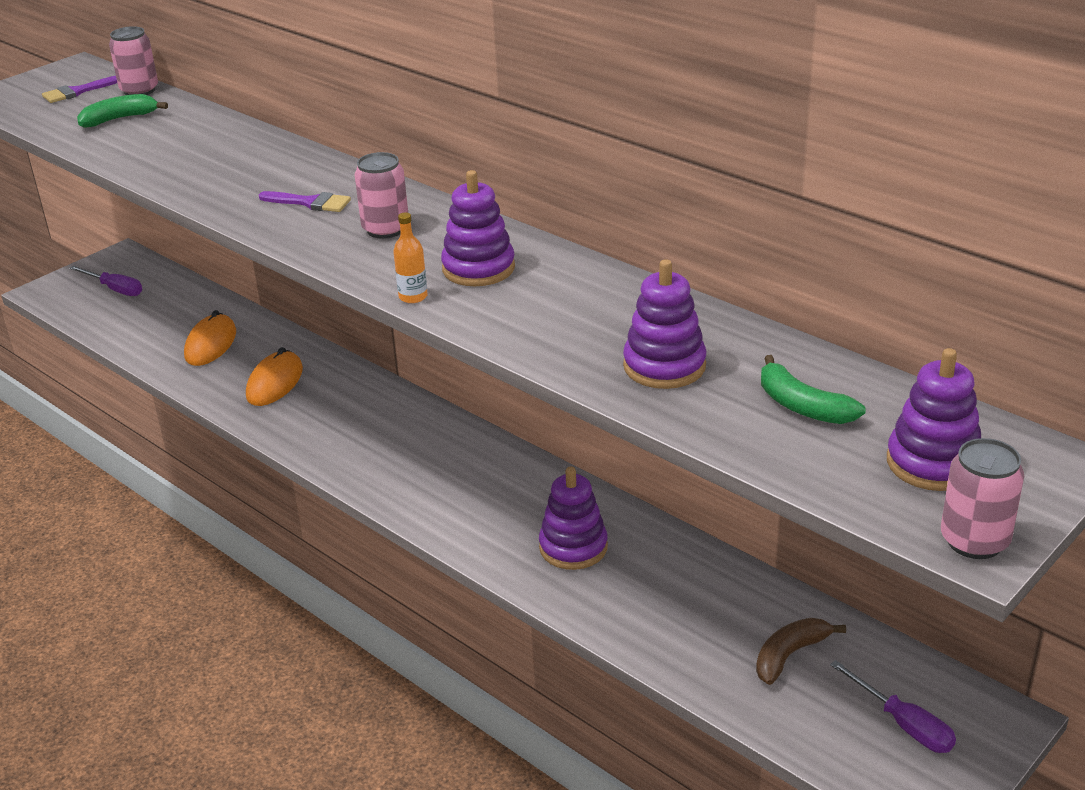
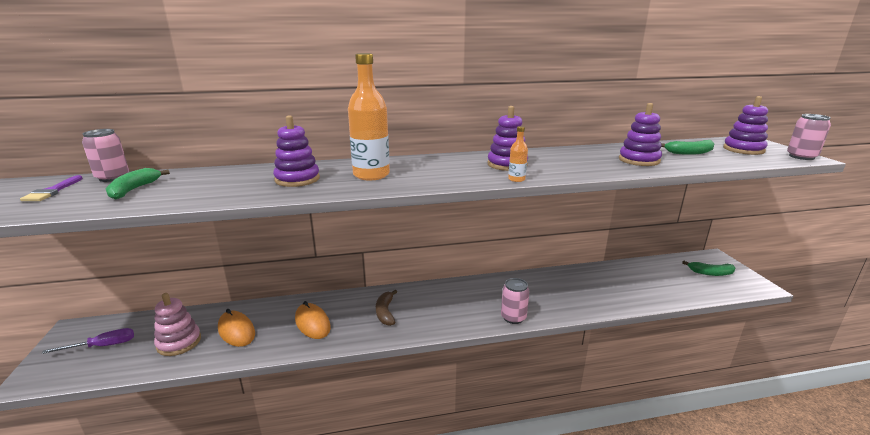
camera: 55 degrees left, 10 degrees down
purple brush [259,191,351,212] -> orange bottle [348,53,390,180]
pink can [355,152,408,239] -> pink can moved to [501,278,529,324]
purple stacking toy [539,466,608,570] -> purple stacking toy moved to [273,115,320,187]
brown banana [756,618,846,685] -> brown banana moved to [376,290,397,326]
purple screwdriver [830,660,956,753] -> green banana [682,261,735,276]
none -> pink stacking toy [154,293,201,356]

